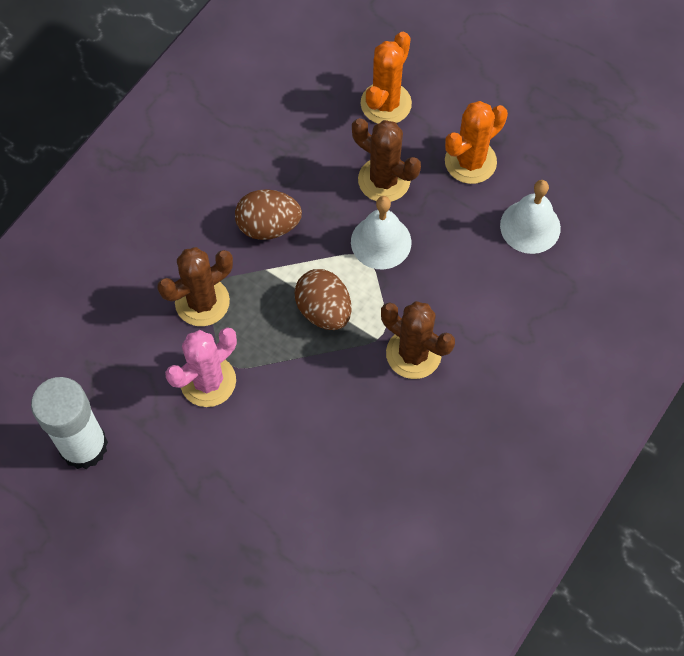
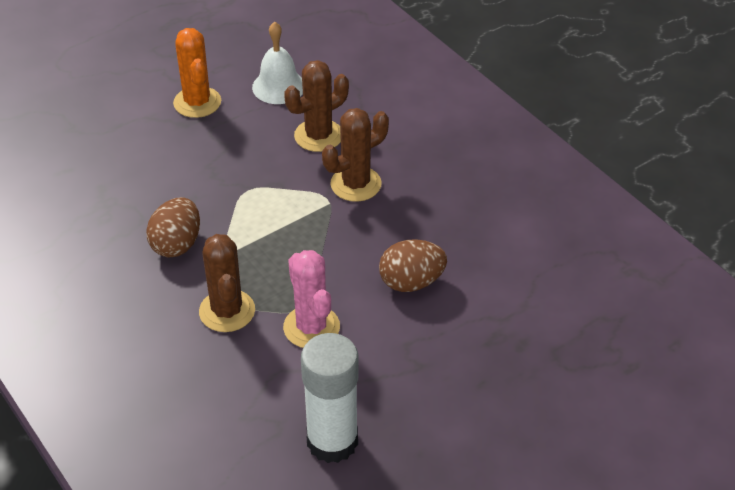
camera: 70 degrees left, 20 degrees down
brown egg [294,269,351,330] -> brown egg moved to [379,239,447,292]
white bell [351,196,412,270] -> none
brown cactus [352,118,421,202] -> brown cactus moved to [284,60,349,152]
orange cactus [361,31,412,124] -> none

